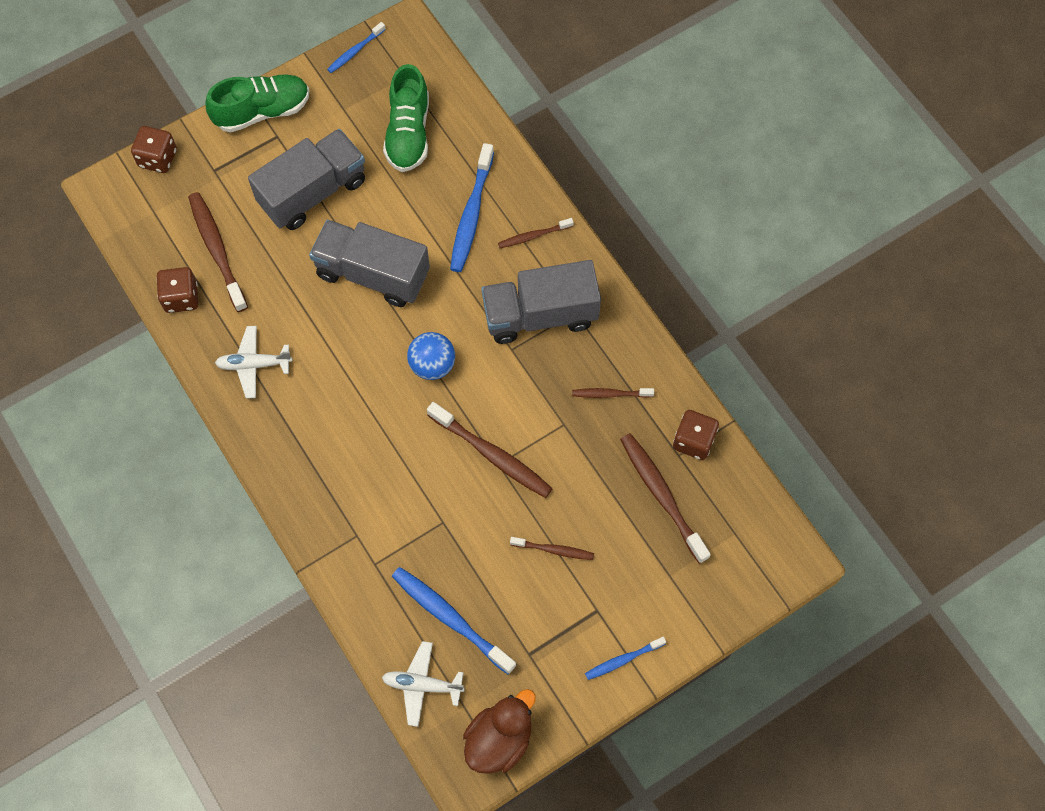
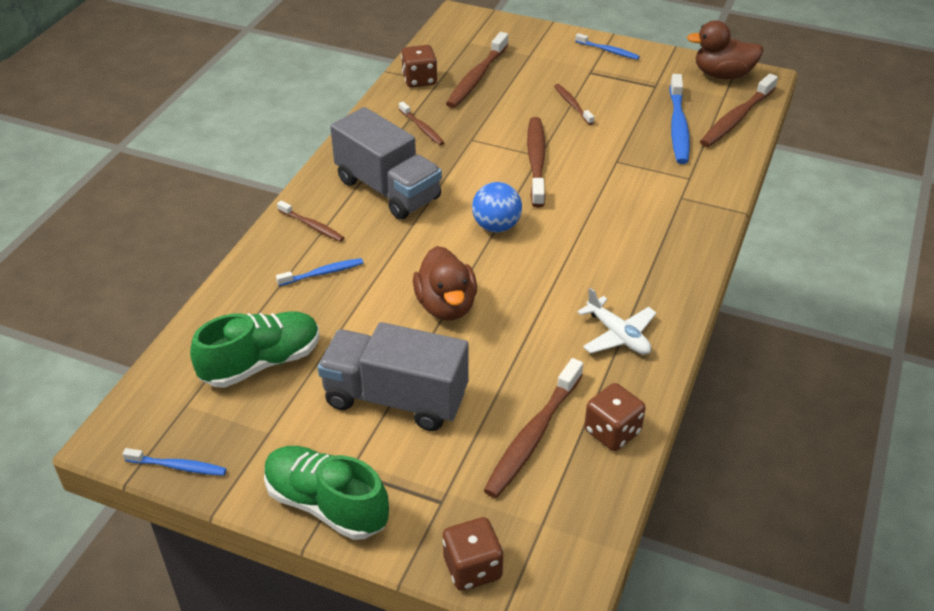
camera: 125 degrees left, 25 degrees down
grey truck [309,220,430,307] -> brown duck [413,246,477,321]
white plane [382,641,465,727] -> brown toothbrush [700,74,778,147]
blue toothbrush [450,143,494,272] -> blue toothbrush [276,258,363,286], size x0.56

